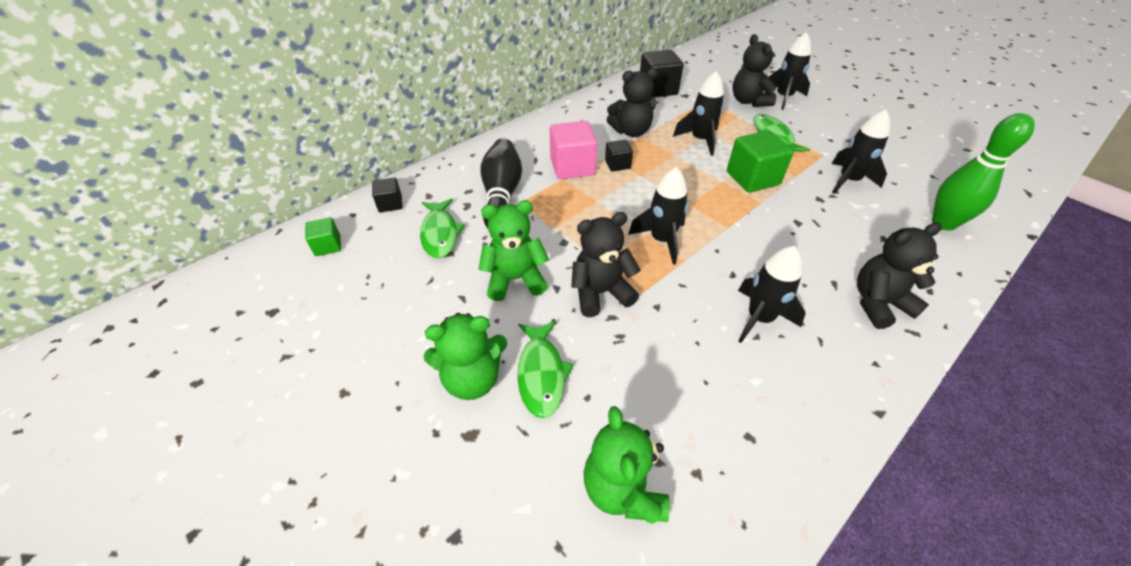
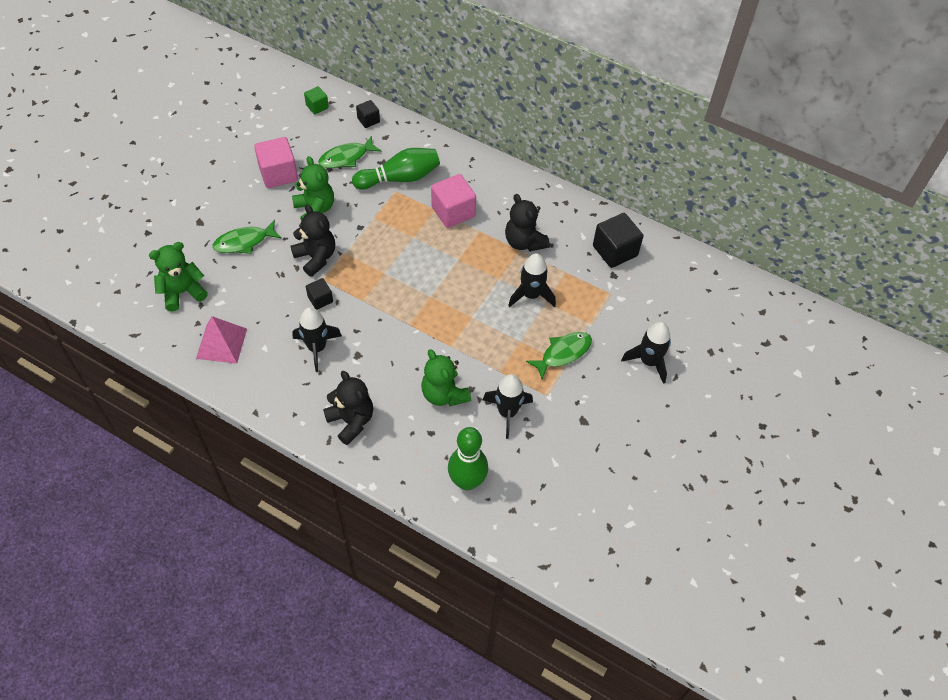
camera: 70 degrees right, 10 degrees up
green teddy bear [424,313,507,400] -> green teddy bear moved to [421,349,471,406]
black bowling pin [480,138,522,228] -> green bowling pin [352,148,440,190]
black cube [605,140,633,171] -> black cube moved to [306,278,333,310]
black rocket [628,167,688,265] -> none
green cube [727,131,794,193] -> none
black teddy bear [733,34,776,107] -> none
none -> pink pyramid [196,316,247,364]
none -> pink cube [254,137,298,188]

